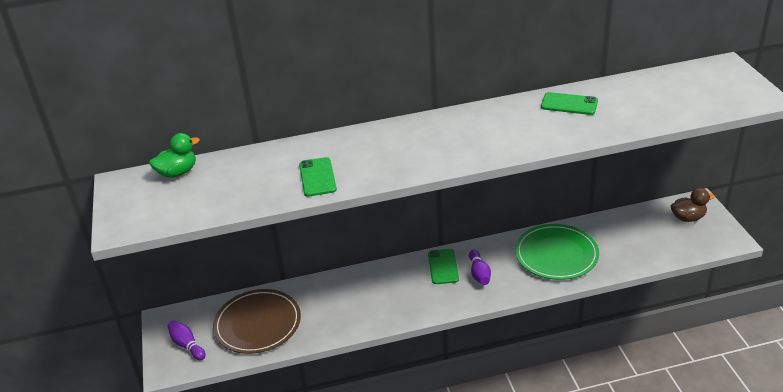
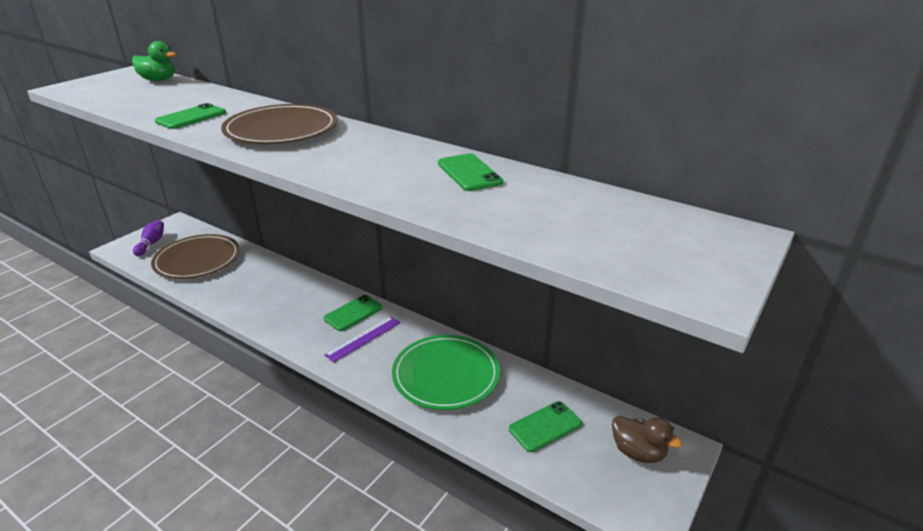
camera: 45 degrees right, 5 degrees down
purple bowling pin [469,250,491,285] -> purple ruler [324,316,401,363]
none -> brown plate [221,104,337,144]
none -> green phone [509,401,582,452]

